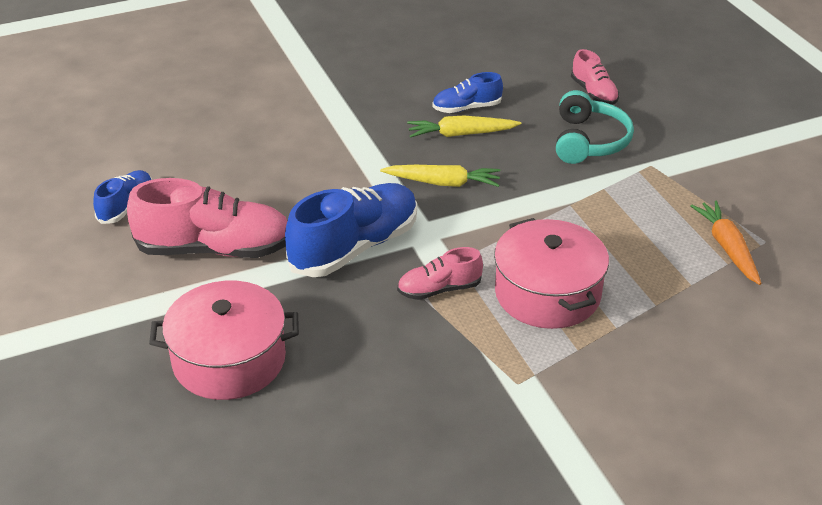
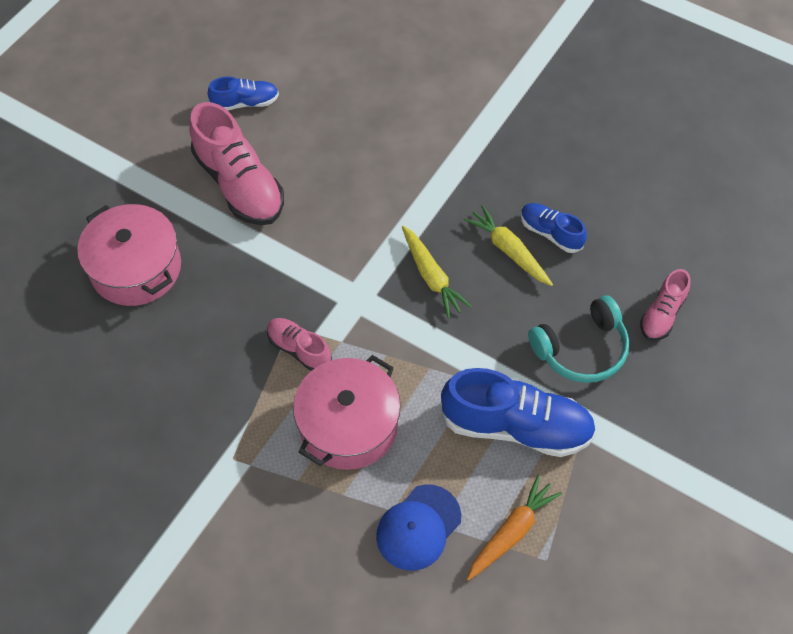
camera: 55 degrees right, 20 degrees up
blue shoe [285,183,417,277] -> blue shoe moved to [440,368,596,457]
none -> blue cap [376,484,461,571]

